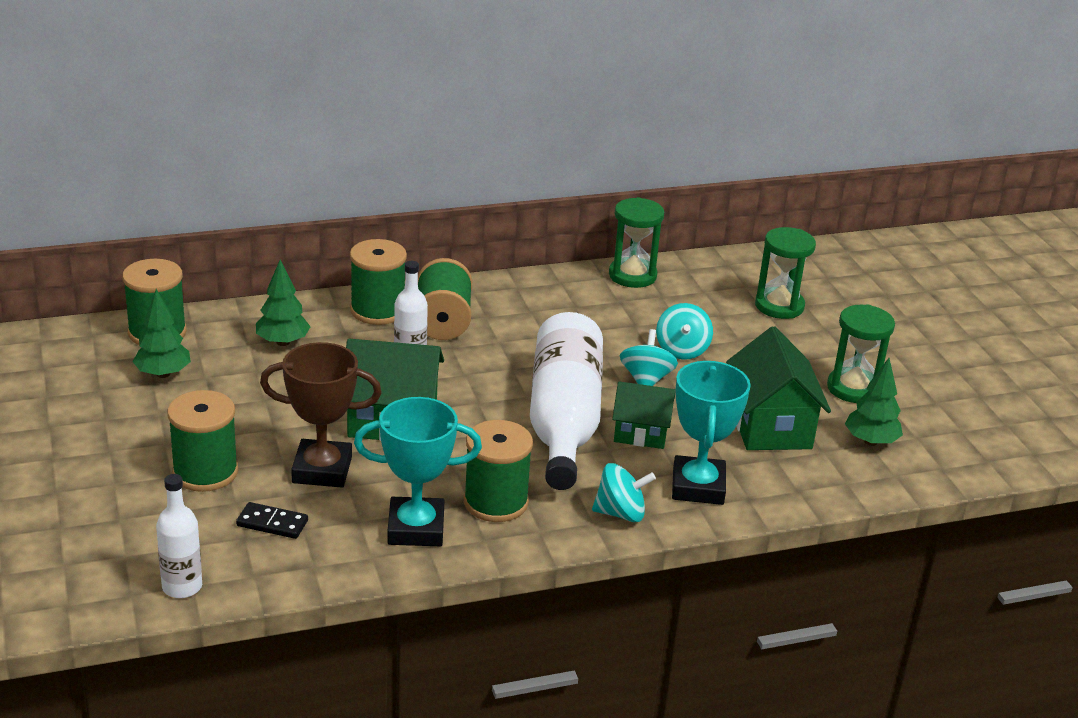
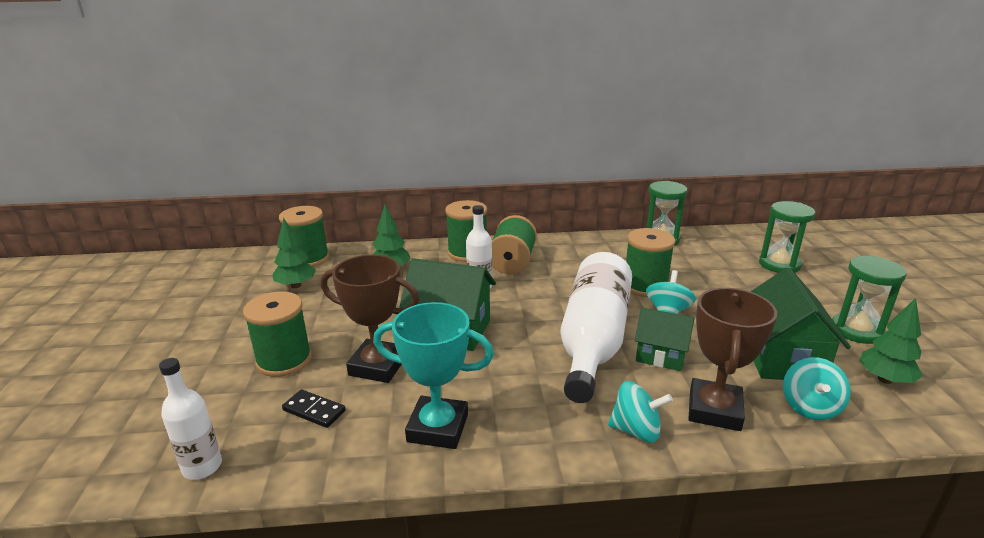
camera: 15 degrees right, 5 degrees down
green spool [464,420,533,522] -> green spool moved to [626,228,675,297]
turquoise spinning top [656,303,713,360] -> turquoise spinning top moved to [783,357,851,420]
turquoise trophy [672,361,751,505] -> brown trophy [689,288,777,431]

